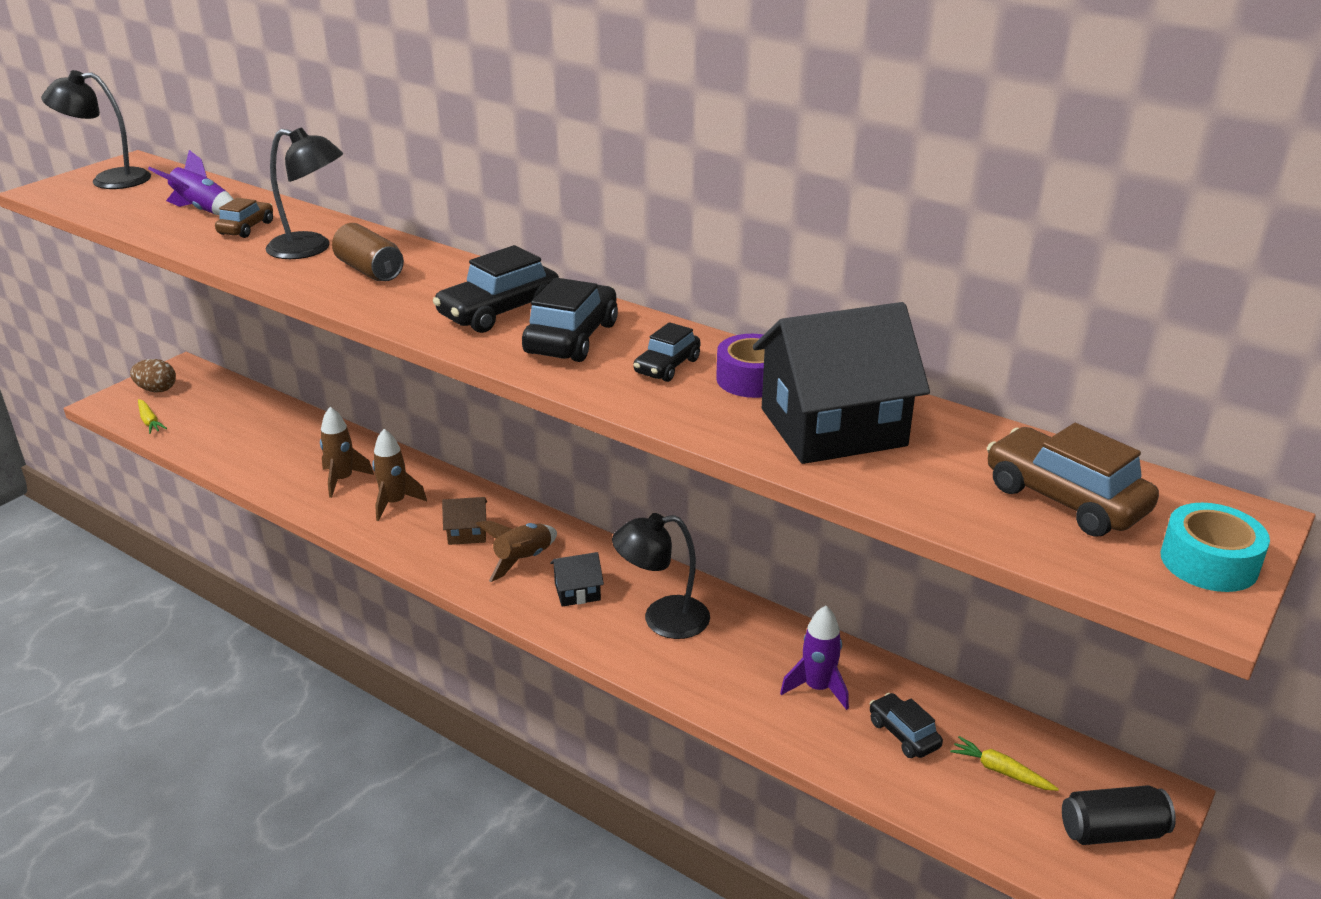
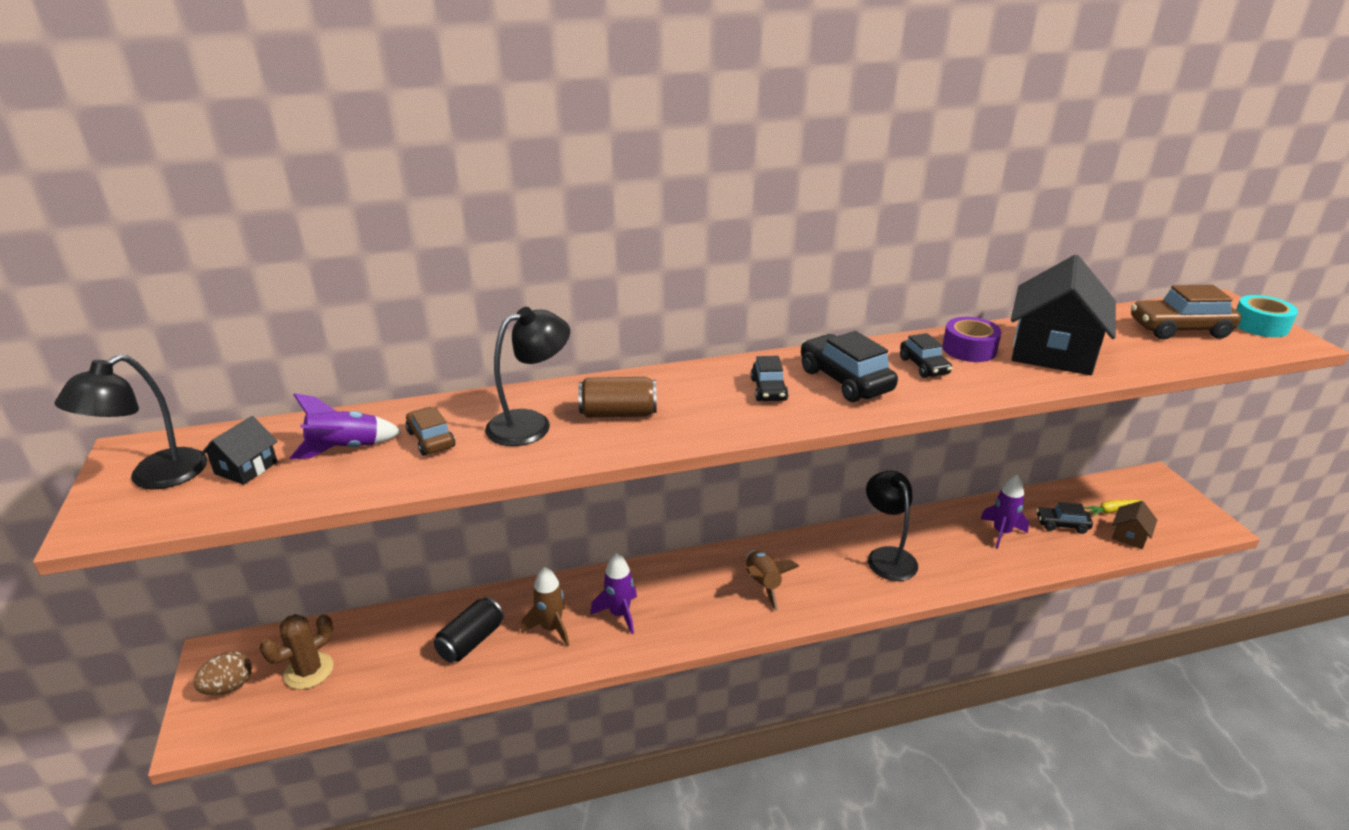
camera: 50 degrees left, 0 degrees up
yellow carrot [138,399,167,434] -> none
brown rocket [372,429,427,521] -> purple rocket [590,553,637,634]
black car [433,245,559,333] -> black car [751,356,789,401], size x0.60
brown house [442,497,487,545] -> brown house moved to [1112,501,1157,549]
black house [550,552,604,607] -> black house moved to [201,416,278,485]
black lamp [612,513,710,639] -> black lamp turned 135 degrees clockwise [866,471,918,581]
black can [1062,785,1176,845] -> black can moved to [434,597,504,662]
none -> brown cactus [259,614,334,689]

